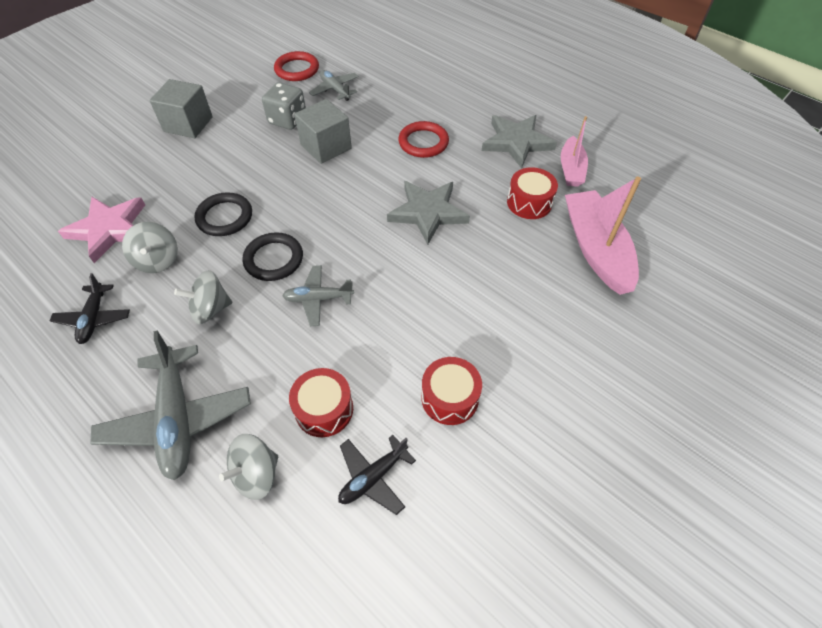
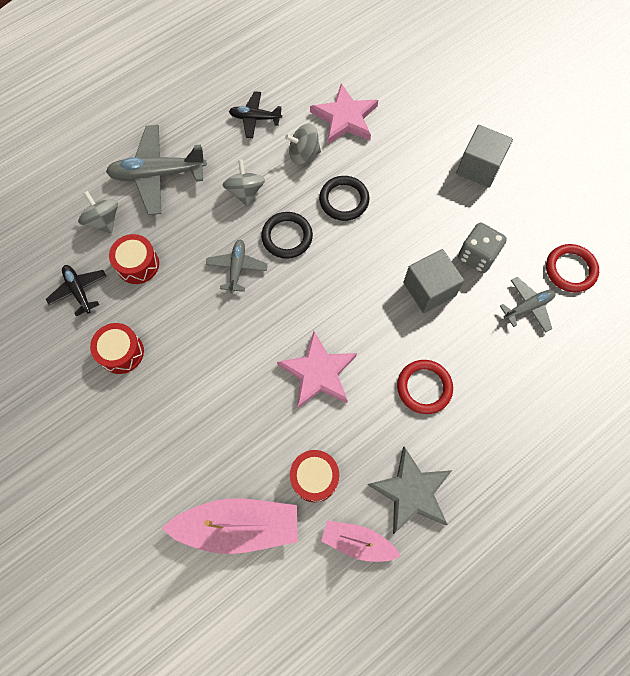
camera: 100 degrees right, 15 degrees up
grey star [387,181,470,245] -> pink star [277,331,357,409]

